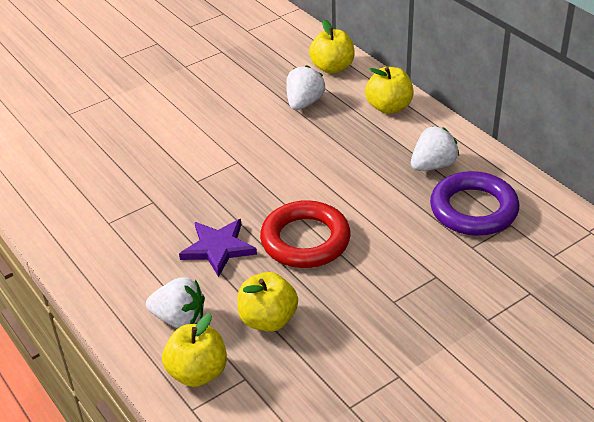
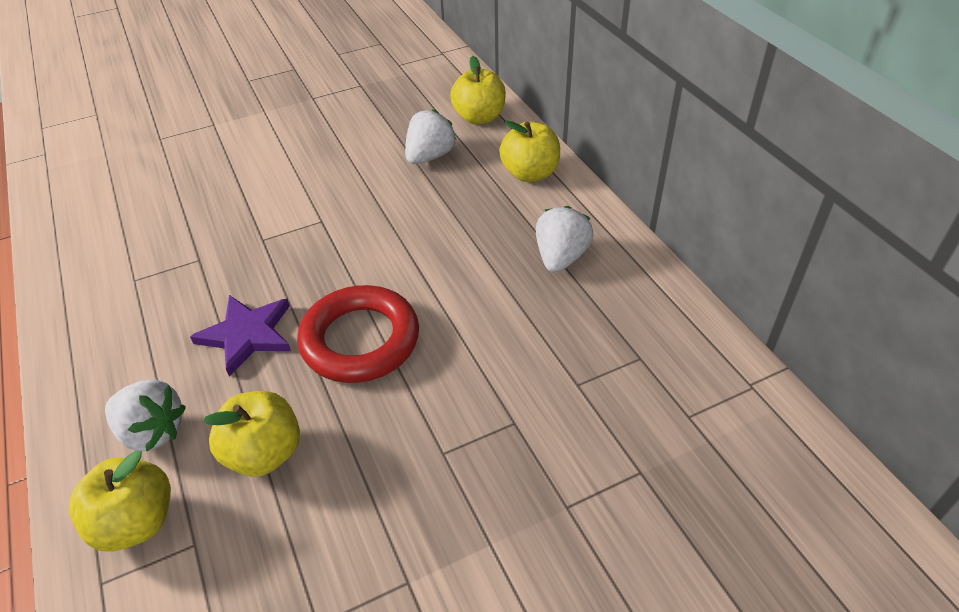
camera: 10 degrees right, 5 degrees up
white strawberry [411,126,459,171] -> white strawberry turned 45 degrees counterclockwise [536,206,594,273]
purple ring [430,171,519,236] -> none

